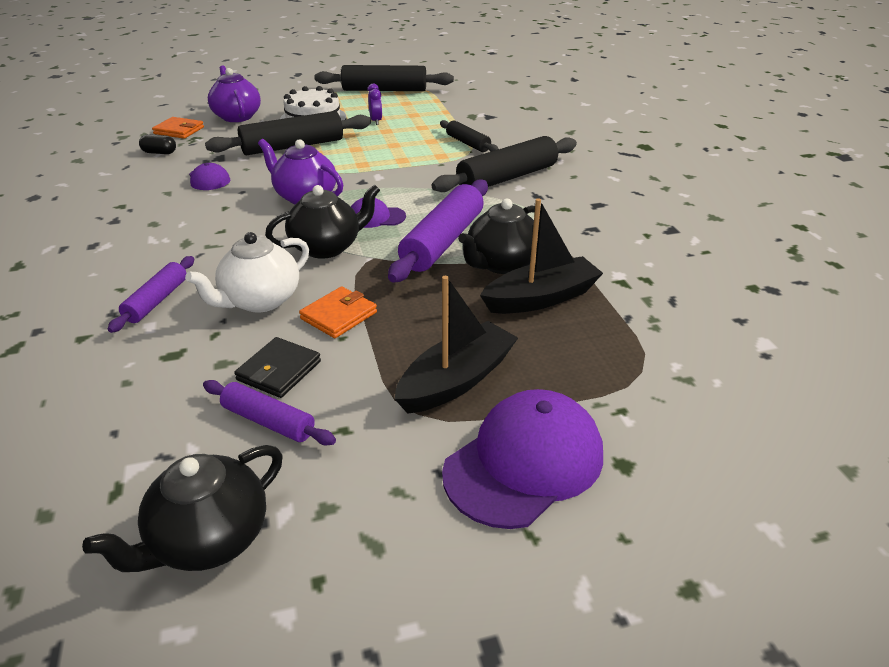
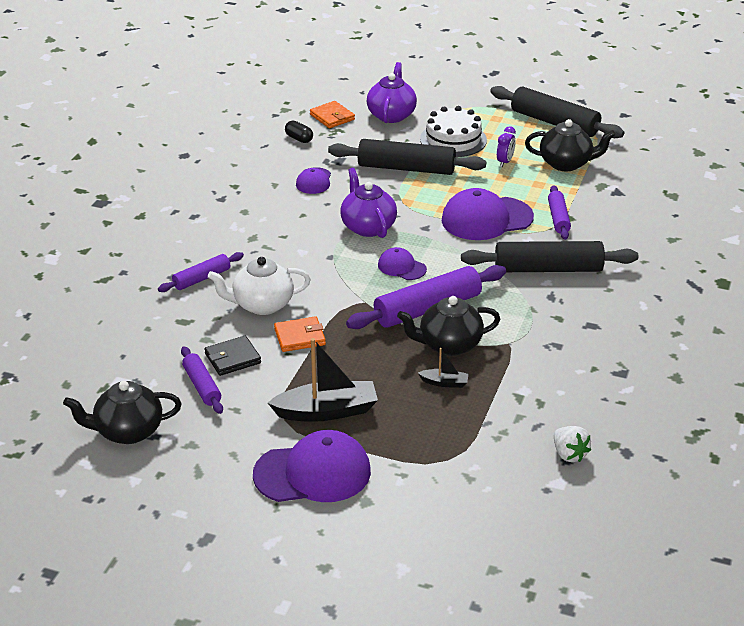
camera: 35 degrees right, 0 degrees up
black teapot [265,184,380,259] -> black teapot moved to [525,119,616,171]
black rolling pin [440,120,498,152] -> purple rolling pin [548,185,571,240]
black boat [480,198,603,314] -> black boat [418,348,469,388], size x0.48
none -> purple cap [442,188,534,240]
none -> white strawberry [554,426,591,462]

